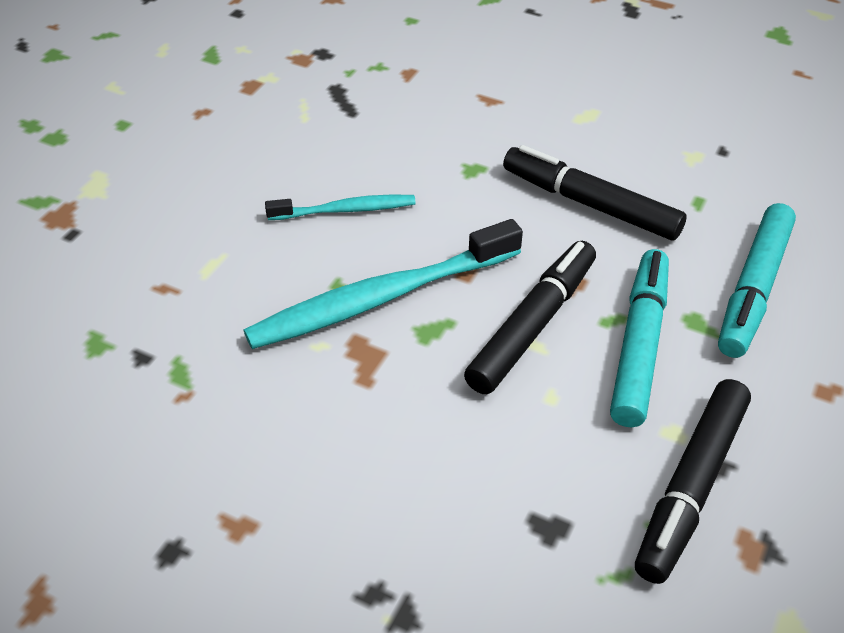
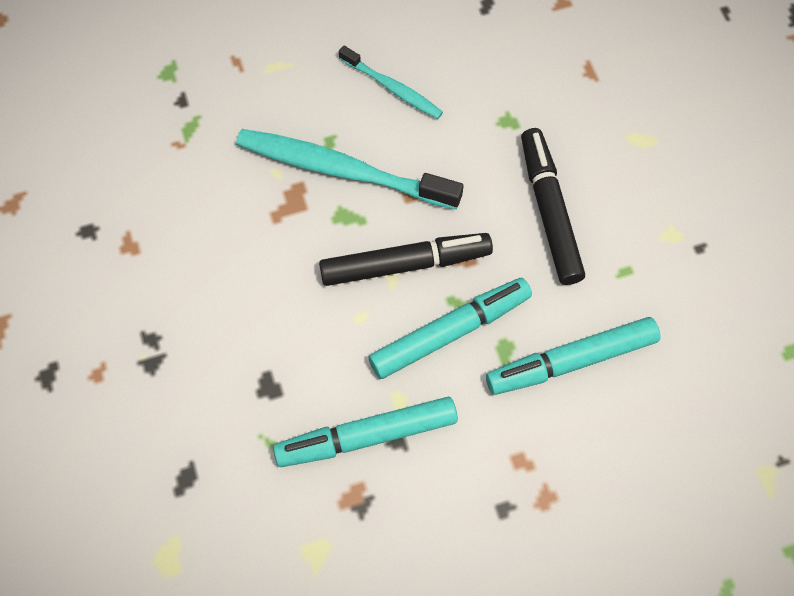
camera: 45 degrees right, 20 degrees up
black marker [635,379,751,584] -> turquoise marker [273,397,458,467]

